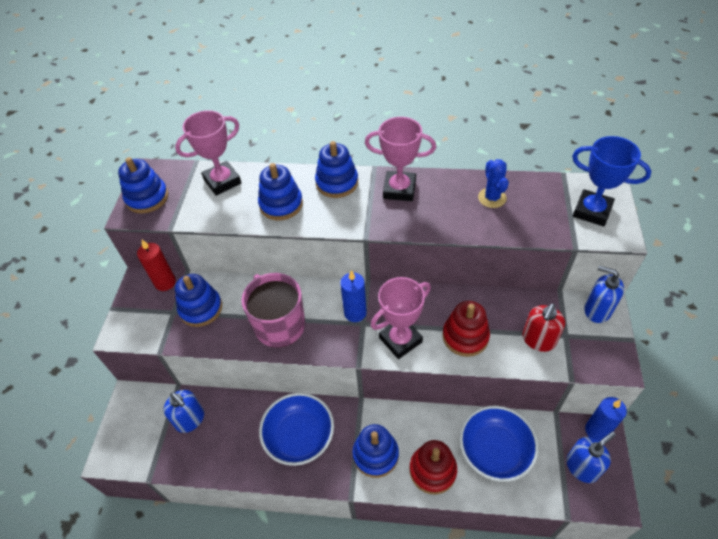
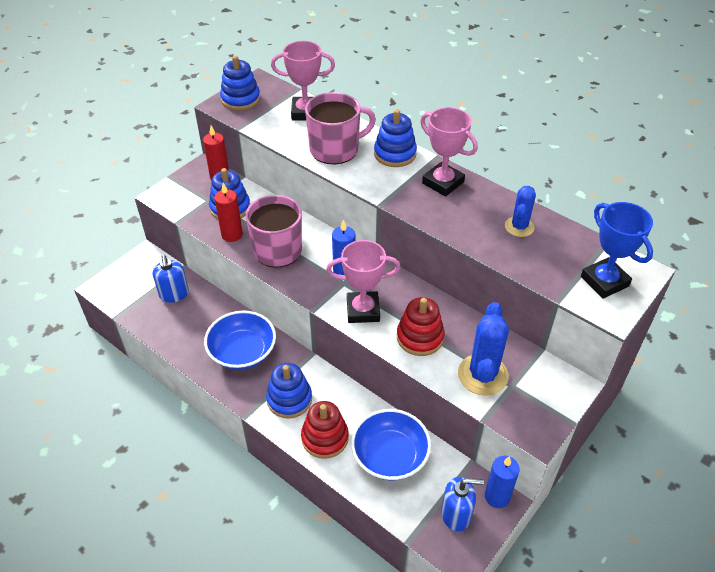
camera: 30 degrees right, 5 degrees down
blue stacking toy [258,163,303,220] -> pink mug [305,92,376,164]
red soap dispenser [522,303,565,352] -> blue cactus [458,302,509,396]
blue soap dispenser [584,266,624,323] -> none
none -> red candle [214,183,243,242]

